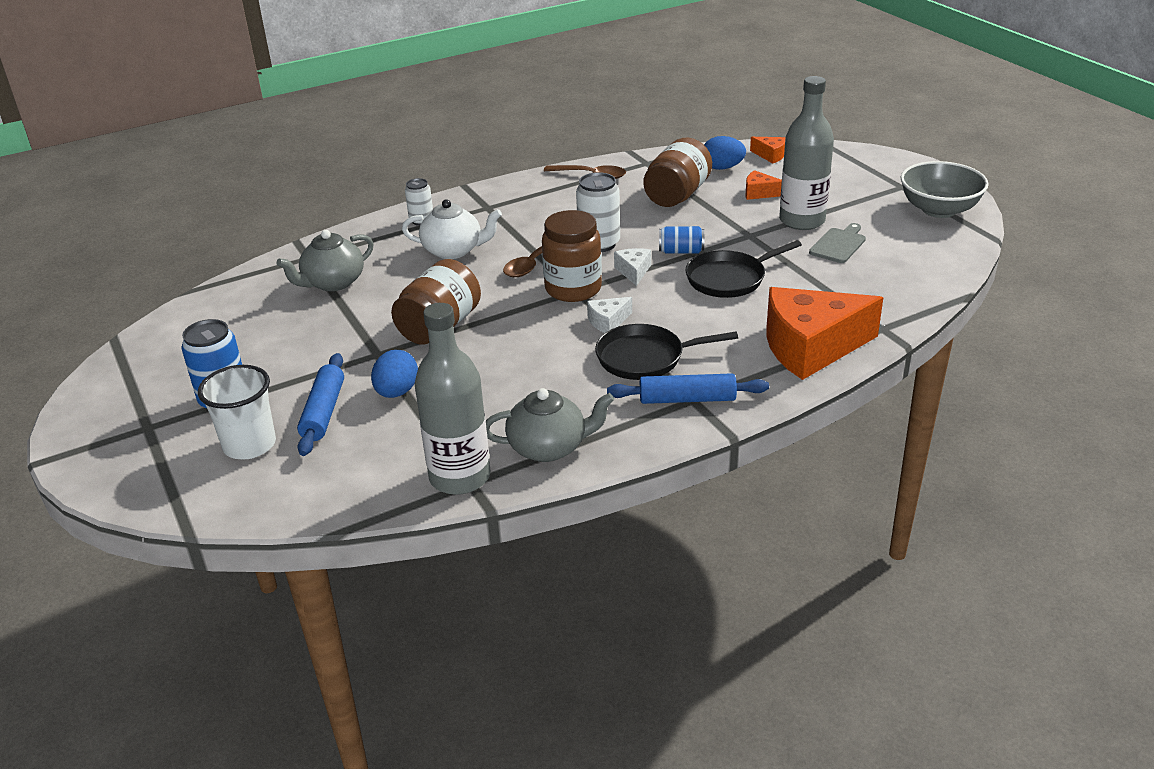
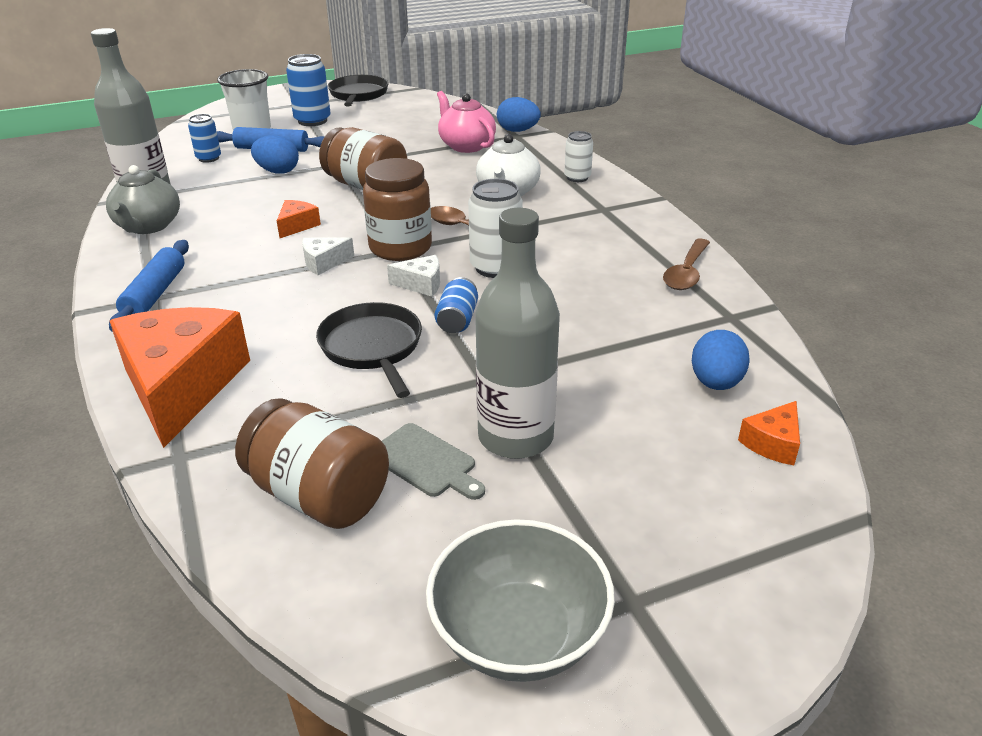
camera: 95 degrees right, 0 degrees up
grey teapot [276,230,374,291] -> pink teapot [437,91,496,153]
white cheese [587,297,632,333] -> white cheese turned 90 degrees counterclockwise [302,237,354,275]
black pan [595,324,738,380] -> black pan moved to [328,75,388,106]
brown jar [643,138,712,207] -> brown jar moved to [235,398,389,529]
orange cheese [745,170,782,200] -> orange cheese moved to [277,200,321,238]
none -> blue can [188,114,221,163]
none -> blue egg [497,97,541,132]

